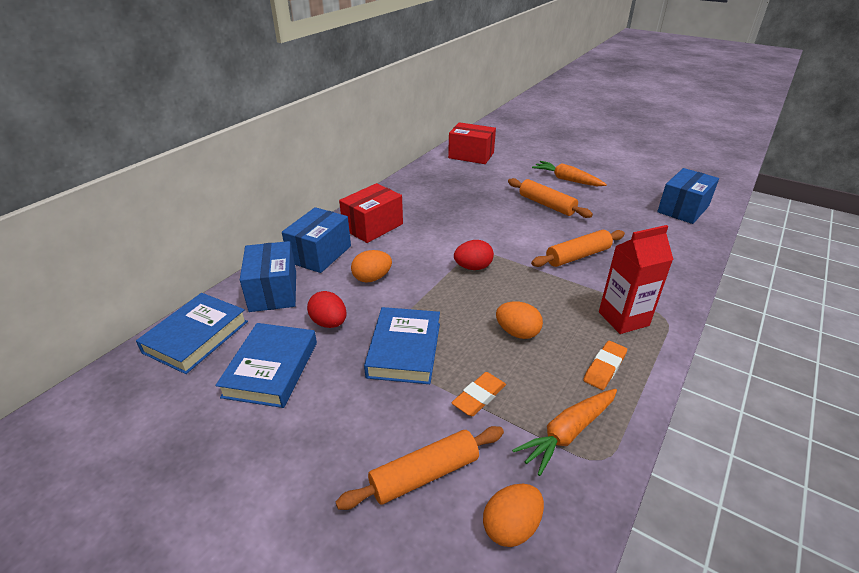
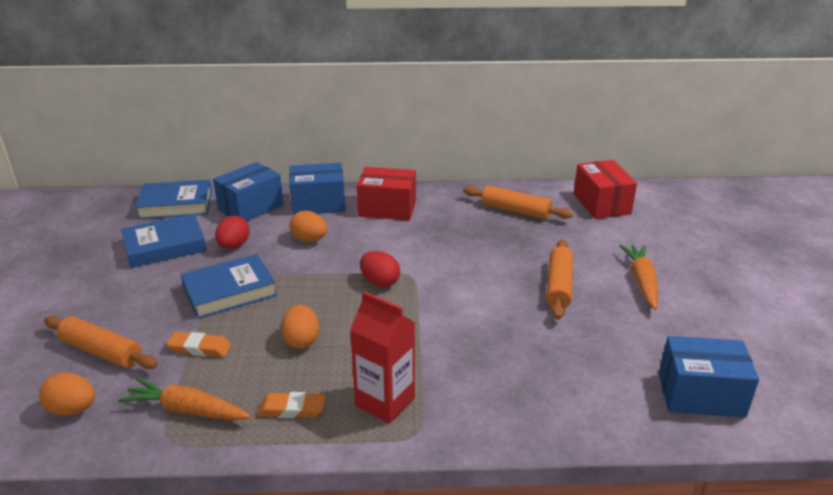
camera: 55 degrees right, 5 degrees down
orange rolling pin [531,230,625,267] -> orange rolling pin moved to [463,185,573,219]

